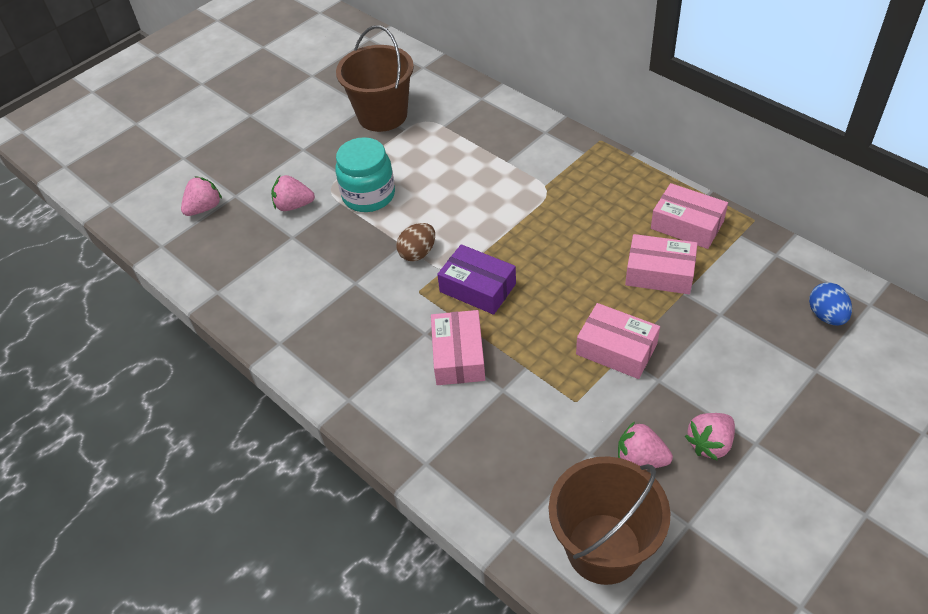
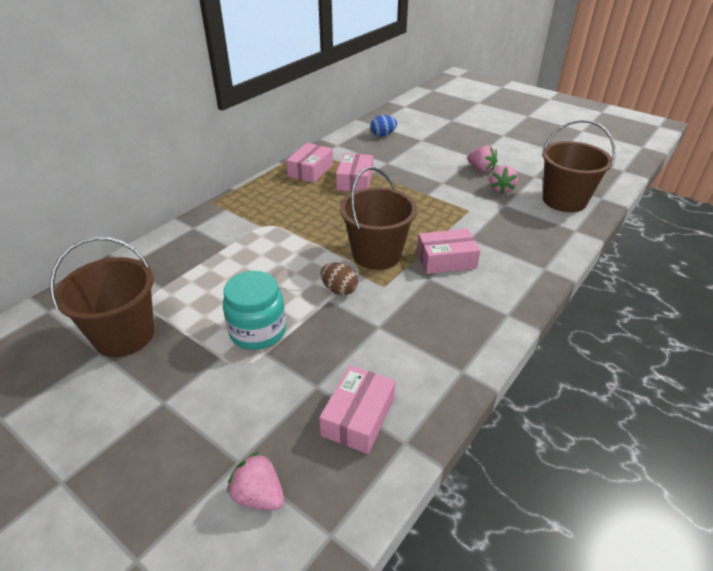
camera: 100 degrees left, 10 degrees down
pink strawberry [271,175,315,211] -> none
purple box [437,244,516,315] -> brown bucket [340,167,417,270]
pink box [576,303,660,379] -> pink box moved to [319,365,396,454]

